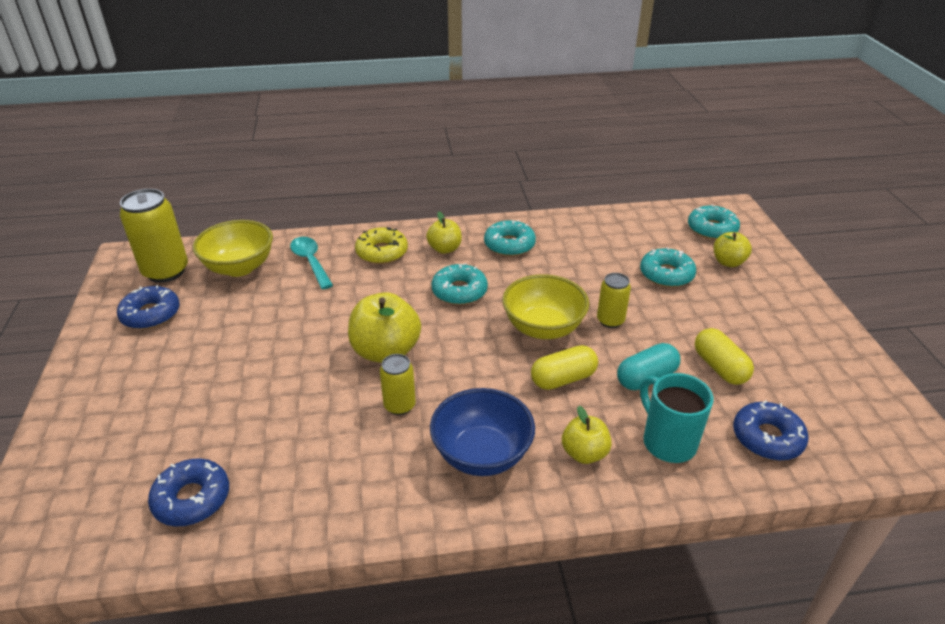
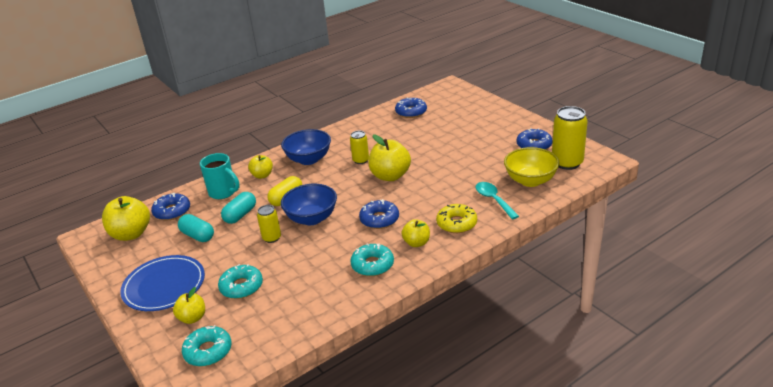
camera: 155 degrees right, 5 degrees down
turquoise spoon [290,237,333,290] -> turquoise spoon turned 150 degrees counterclockwise [475,182,519,219]
turquoise donut [432,263,488,305] -> blue donut [359,199,399,229]
yellow bowl [502,274,589,339] -> blue bowl [281,184,337,225]
yellow capsule [695,328,754,385] -> turquoise capsule [178,214,214,242]
none -> yellow apple [102,196,150,241]
none -> blue plate [120,255,205,311]

